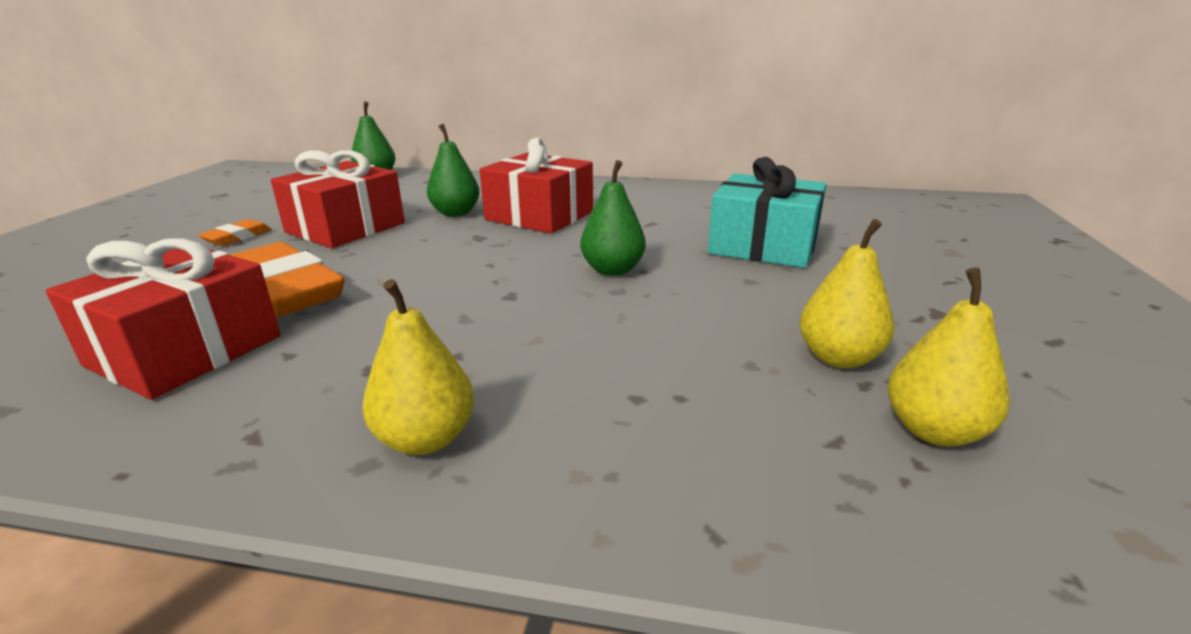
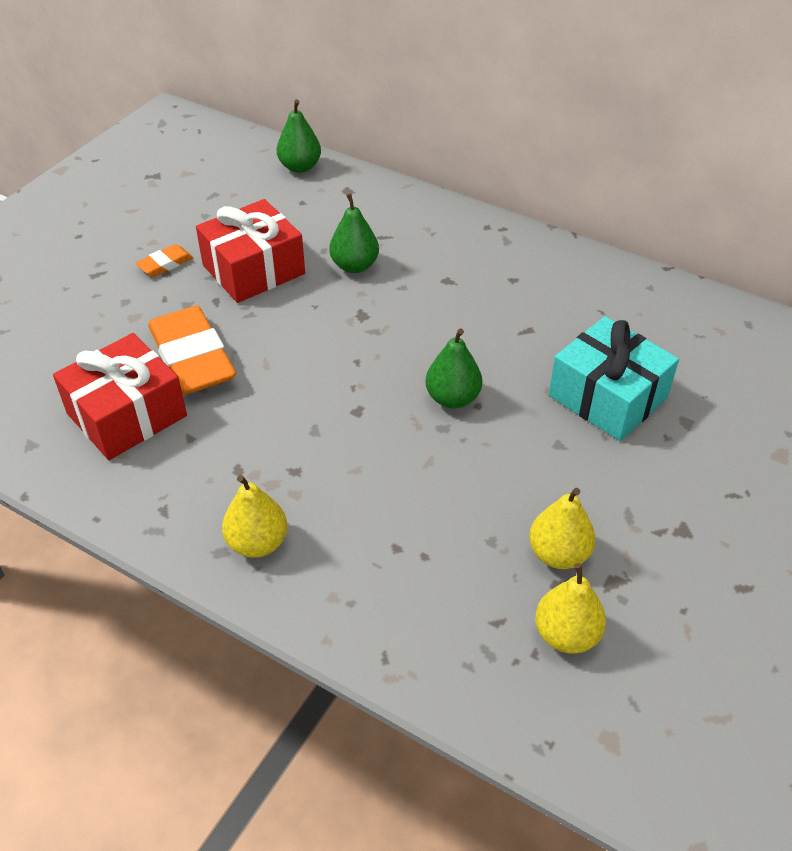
camera: 20 degrees right, 20 degrees up
red gift [480,138,593,234] -> none

